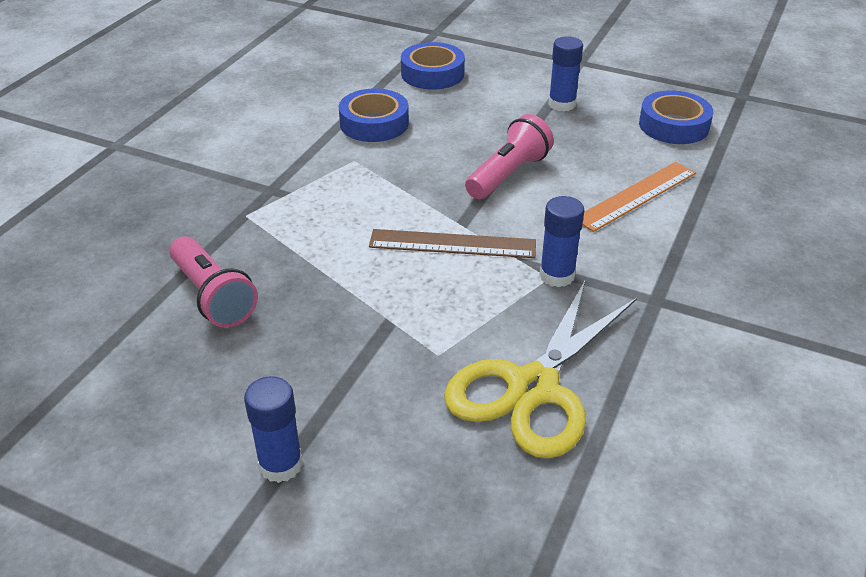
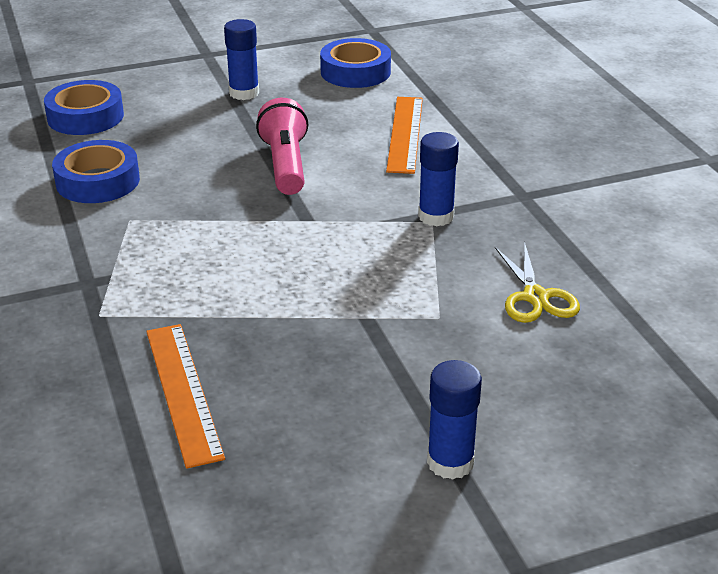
camera: 45 degrees left, 5 degrees down
pink flashlight [169,236,258,328] -> orange ruler [146,324,225,469]
brown ruler [369,229,536,258] -> none
yellow scissors [444,279,637,459] -> yellow scissors [495,243,580,323], size x0.53

